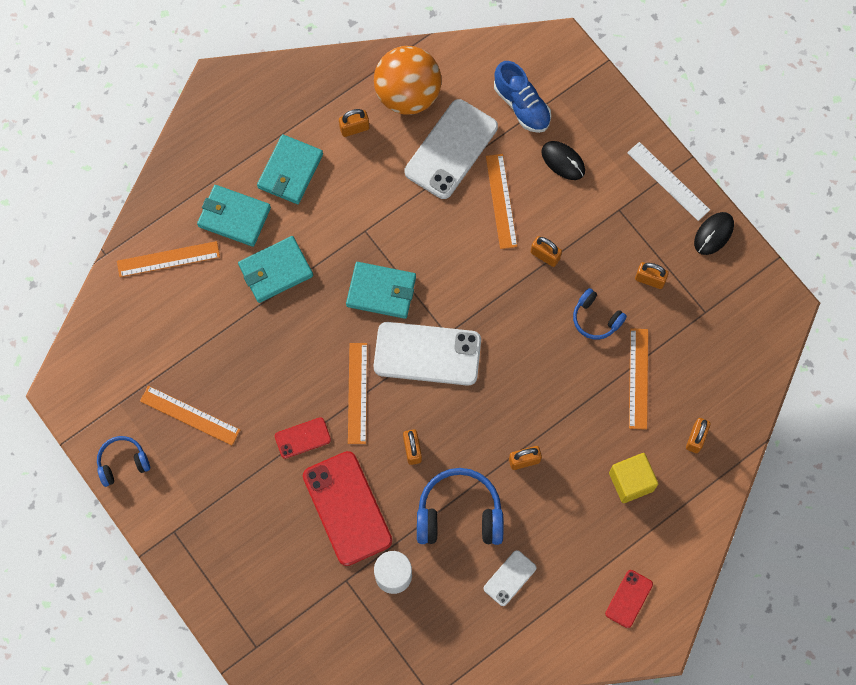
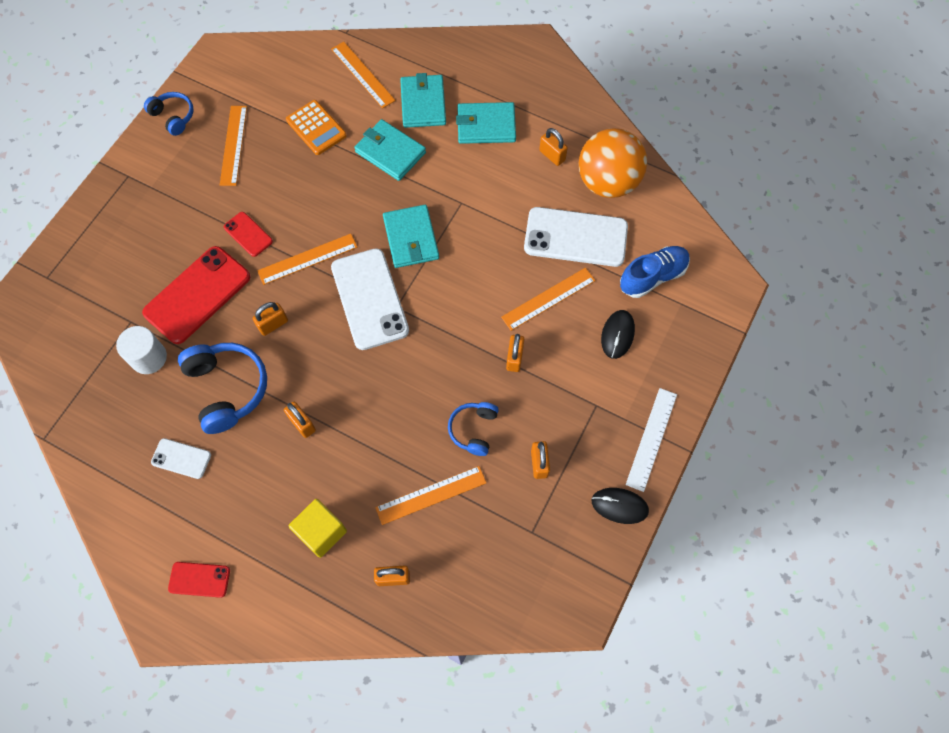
camera: 65 degrees right, 5 degrees down
blue shoe [494,61,551,133] -> blue shoe turned 150 degrees counterclockwise [620,246,690,298]
none -> orange calculator [286,100,347,155]

